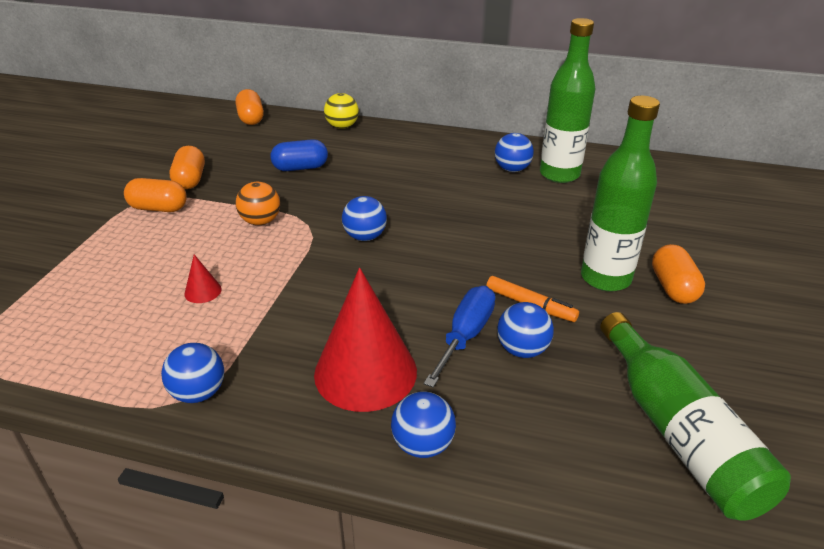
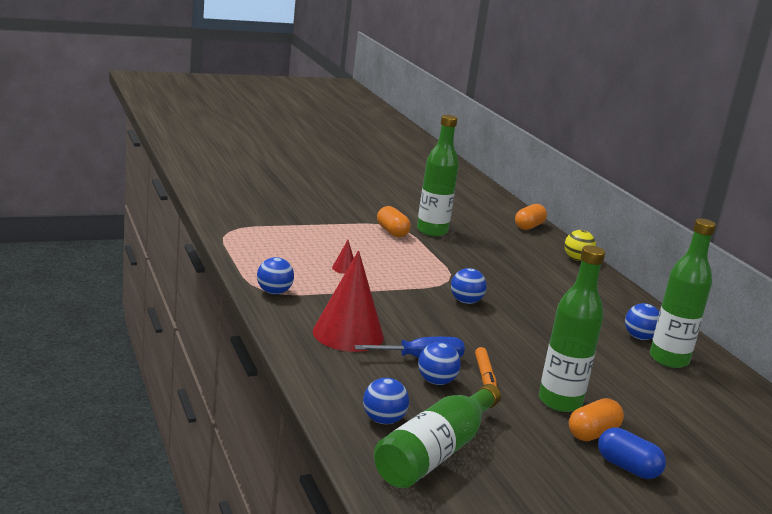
camera: 50 degrees right, 15 degrees down
orange capsule [170,146,205,189] -> green bottle [417,115,459,236]
orange ball [236,182,280,225] -> none
blue capsule [271,139,328,171] -> blue capsule moved to [598,427,666,479]
blue ball [391,392,456,458] -> blue ball moved to [363,378,409,424]

